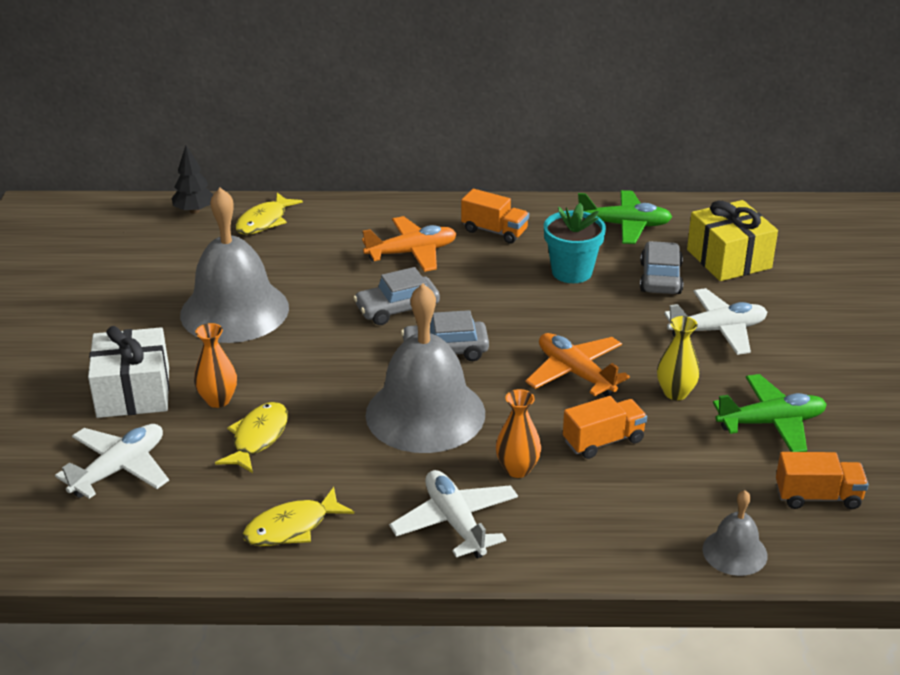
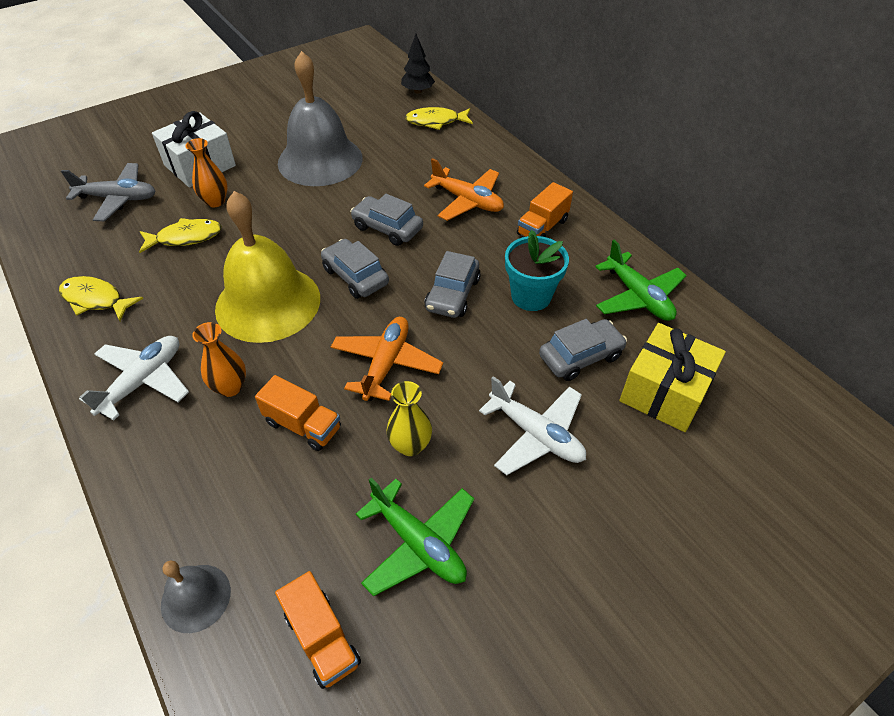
camera: 55 degrees right, 15 degrees up
white plane [55,424,169,499] -> grey plane [61,163,156,221]
grey bell [365,284,485,453] -> yellow bell [215,191,320,343]
orange truck [461,189,529,244] -> orange truck turned 45 degrees clockwise [517,182,573,237]
none -> grey car [424,251,481,318]

